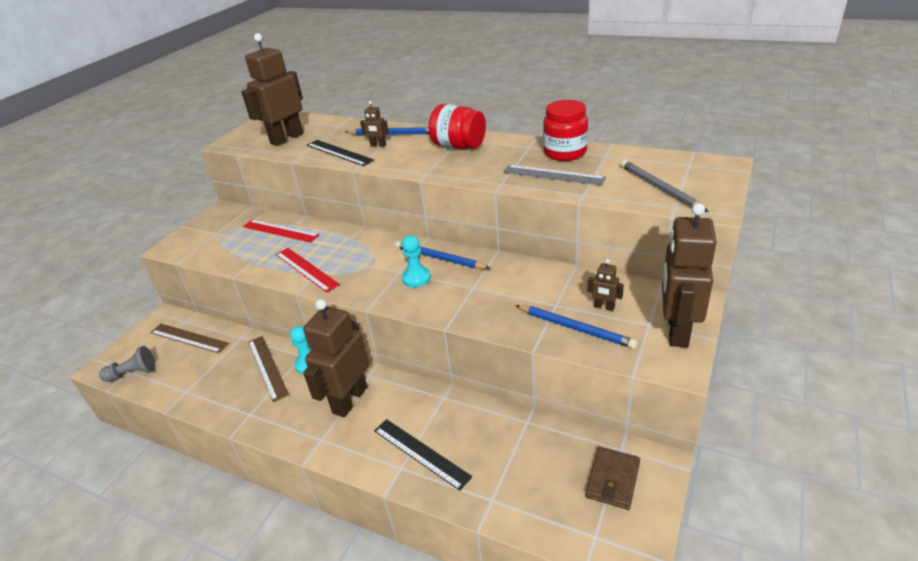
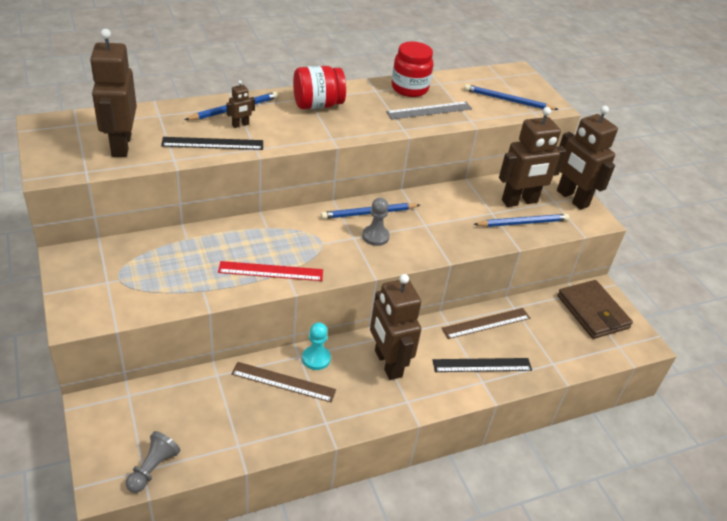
camera: 55 degrees left, 5 degrees up
brown ruler [150,324,229,353] -> brown ruler moved to [441,308,530,339]
red ruler [243,220,319,243] -> none
turquoise pawn [402,235,431,287] -> grey pawn [362,198,390,246]
brown wallet [586,447,640,510] -> brown wallet [557,280,633,339], size x1.52
brown robot [587,259,624,311] -> brown robot [499,107,567,207], size x2.34
grey pencil [621,160,709,212] -> blue pencil [464,84,559,110]

